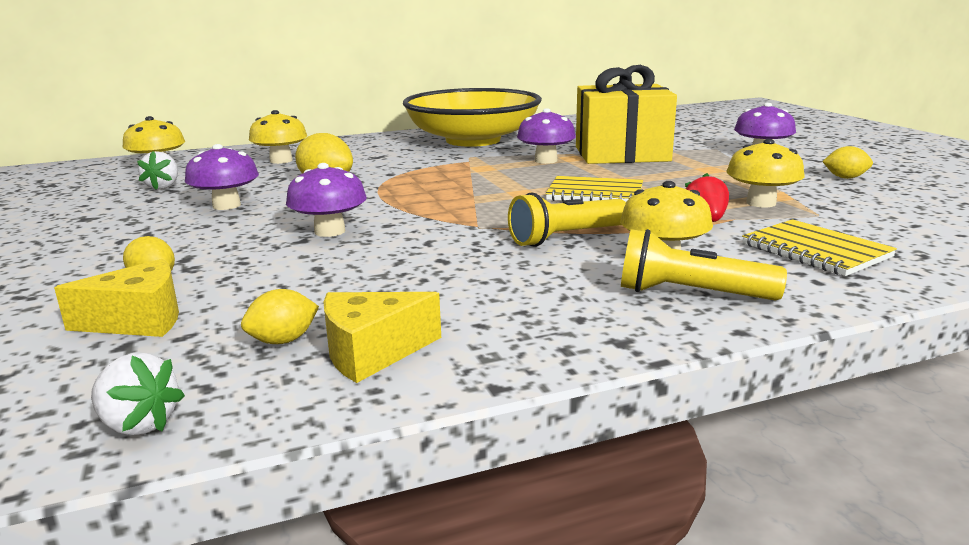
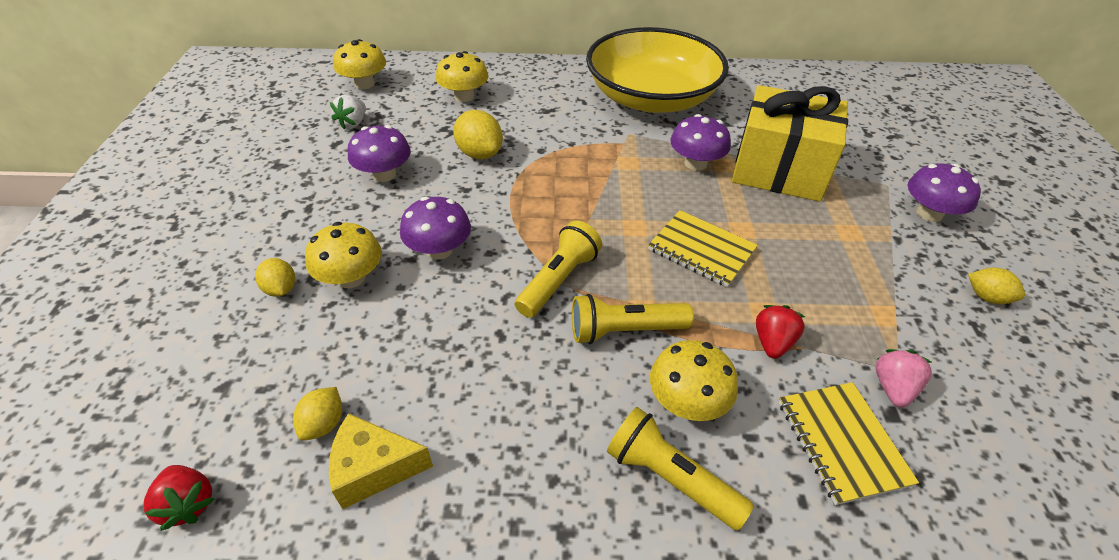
camera: 20 degrees right, 25 degrees up
yellow cheese [54,259,179,337] -> none
white strawberry [91,353,185,436] -> red strawberry [144,465,214,531]
yellow lemon [241,289,319,344] -> yellow lemon turned 60 degrees counterclockwise [293,387,342,441]
yellow mushroom [726,139,805,207] -> yellow mushroom moved to [305,222,382,288]
none -> yellow flashlight [515,220,602,318]
none -> pink strawberry [875,349,933,407]

